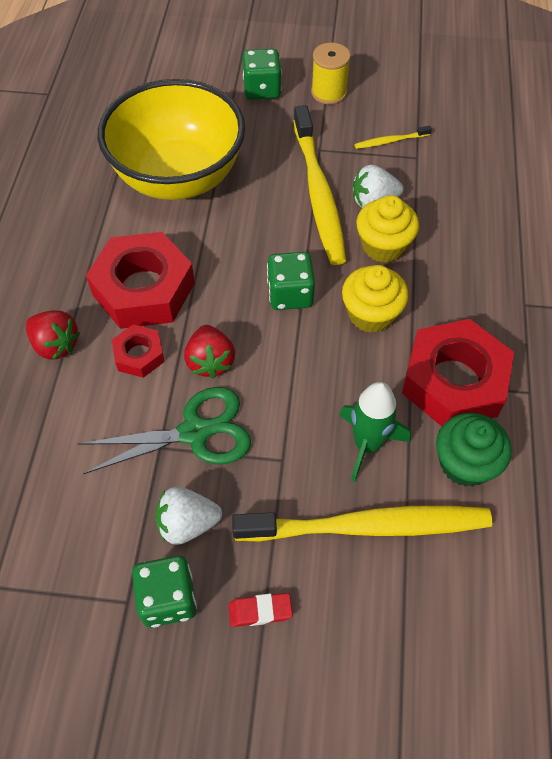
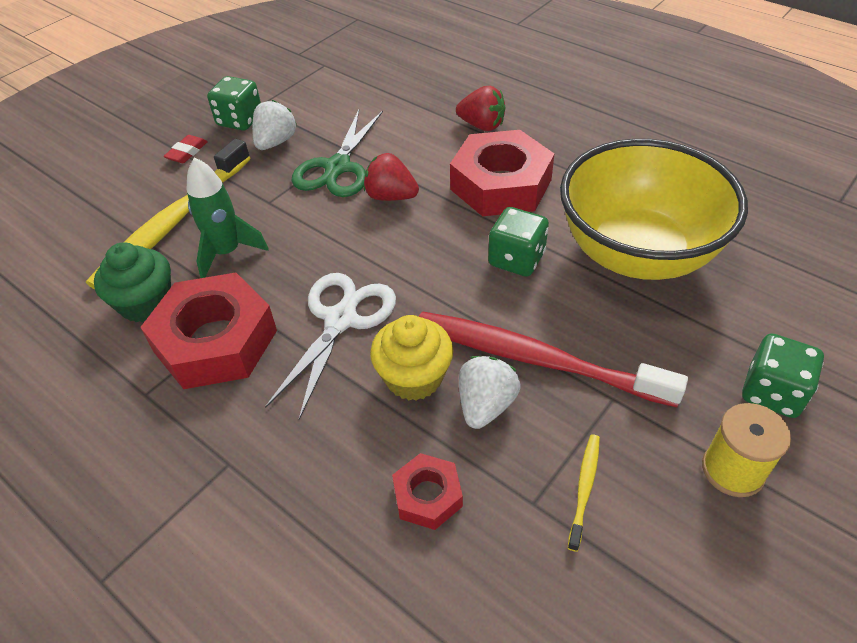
camera: 125 degrees right, 10 degrees down
red strawberry [26,311,80,360] -> red strawberry turned 135 degrees counterclockwise [456,86,505,131]
red nut [112,324,165,378] -> red nut moved to [392,453,463,530]
green dice [267,252,315,310] -> green dice moved to [488,207,549,277]
yellow toothbrush [293,105,346,265] -> red toothbrush [419,311,688,407]
yellow cupcake [342,265,409,333] -> white scissors [265,273,396,420]

